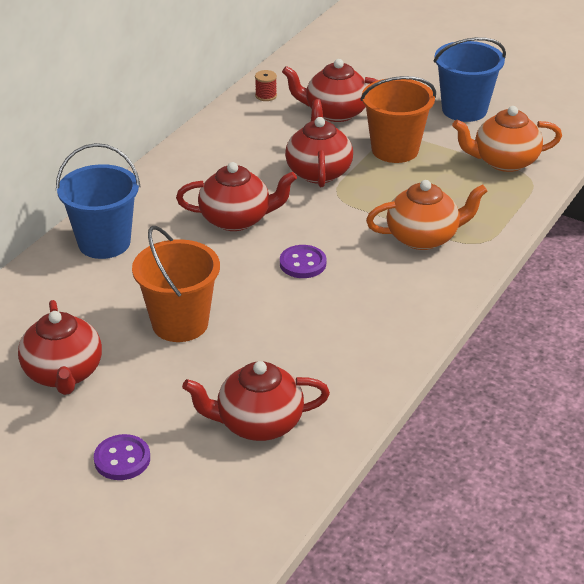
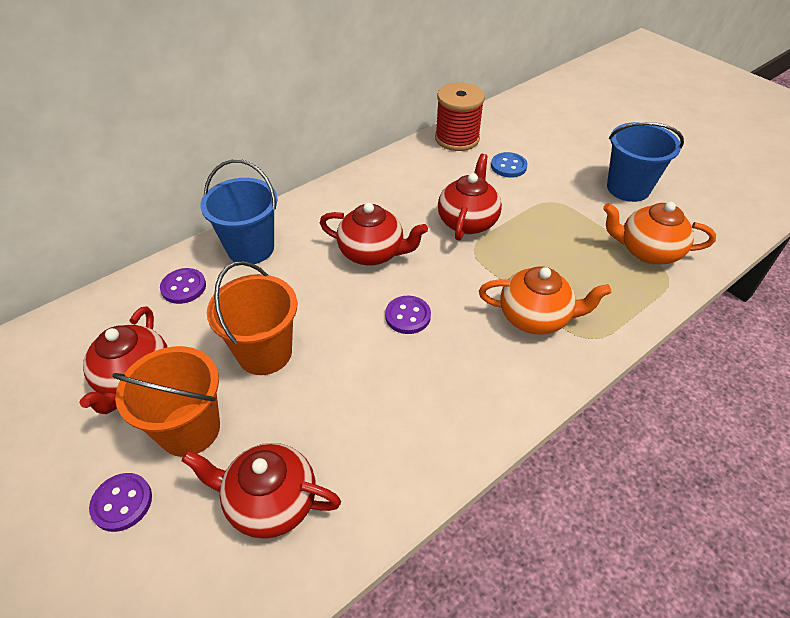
camera: 20 degrees right, 10 degrees up
red spool [255,70,277,101] -> red spool [435,82,485,151], size x2.38
red teapot [282,59,378,122] -> blue button [491,152,527,178]
orange bucket [360,76,436,163] -> orange bucket moved to [112,346,220,457]
none -> purple button [160,268,206,304]

